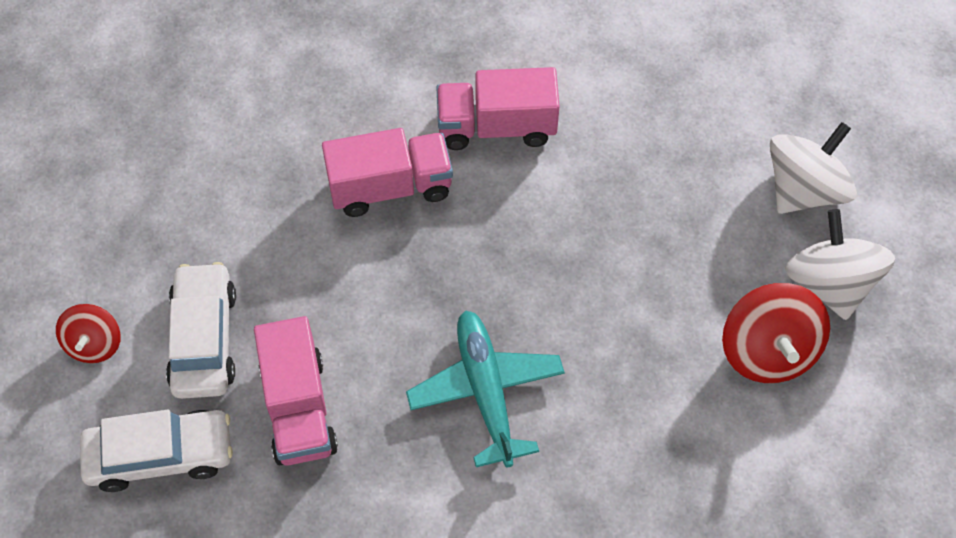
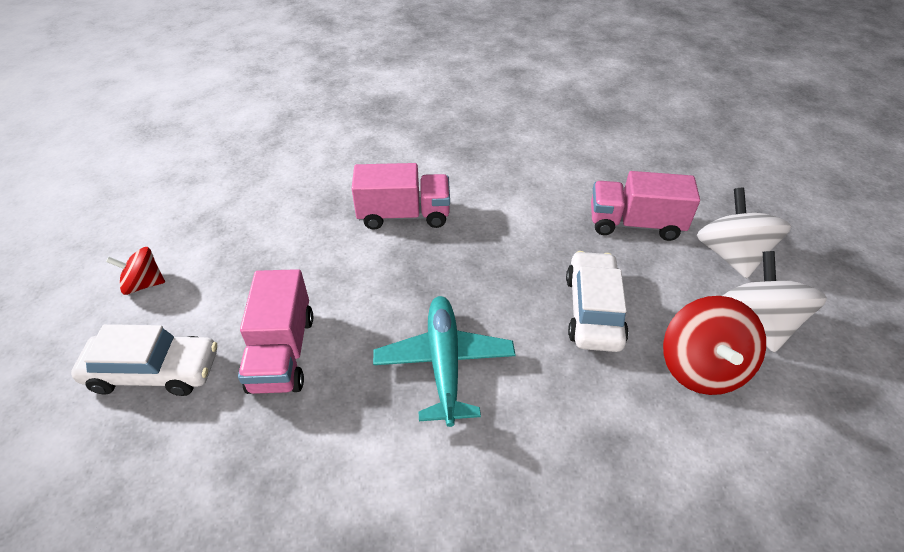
camera: 10 degrees right, 15 degrees down
red spinning top [56,304,121,363] -> red spinning top turned 75 degrees clockwise [106,247,165,295]
white car [166,262,236,399] -> white car moved to [566,251,629,352]
pink truck [436,67,560,150] -> pink truck moved to [591,171,700,241]
white spinning top [770,122,857,214] -> white spinning top turned 60 degrees counterclockwise [697,188,791,279]

